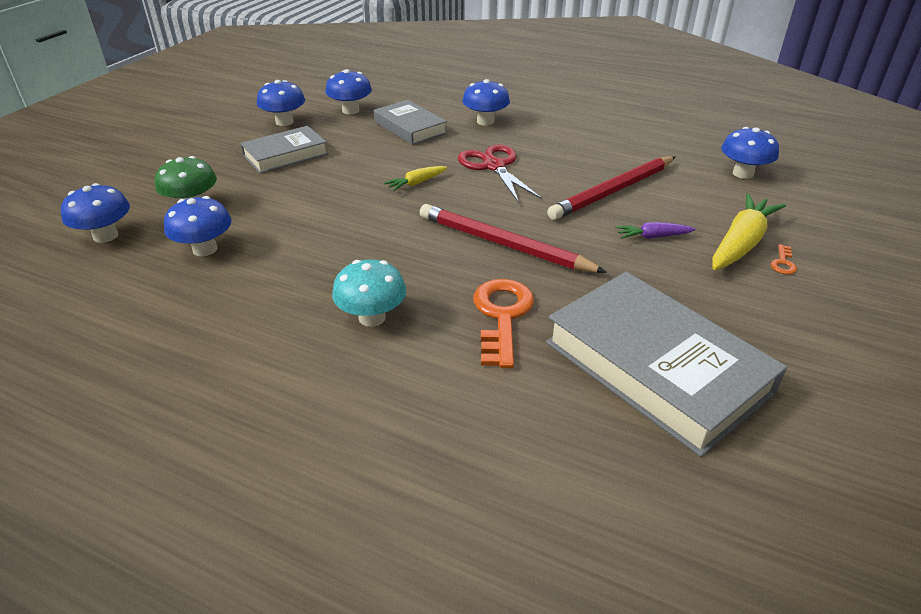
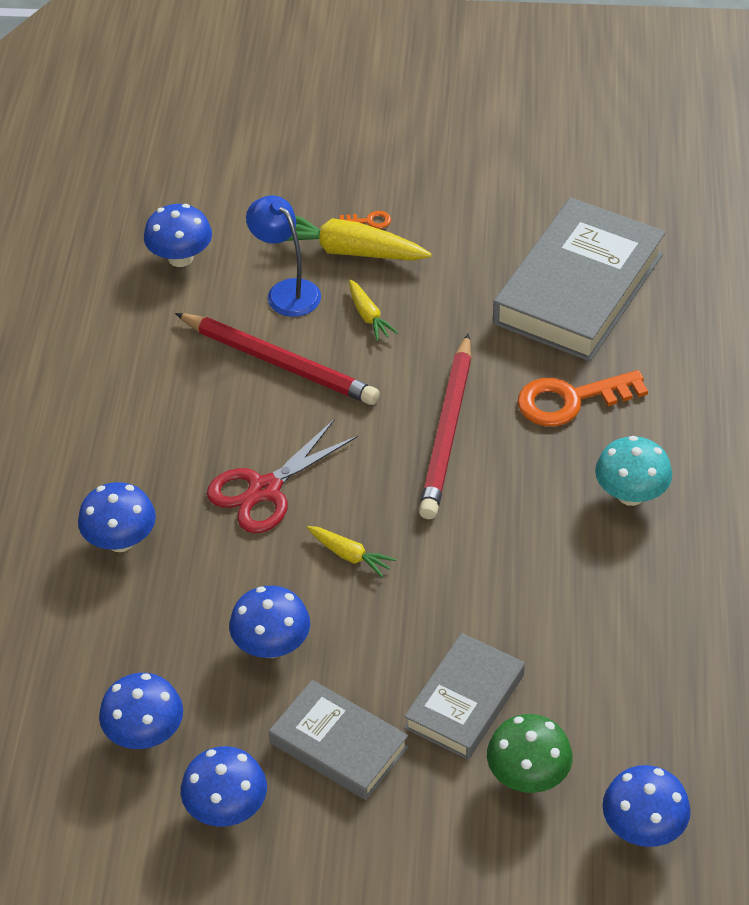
camera: 110 degrees left, 10 degrees up
blue mushroom [164,196,232,256] -> blue mushroom moved to [229,586,310,658]
grey book [374,100,447,145] -> grey book moved to [404,633,525,760]
purple carrot [616,222,695,239] -> yellow carrot [349,280,398,341]
none -> blue lamp [246,195,321,317]

